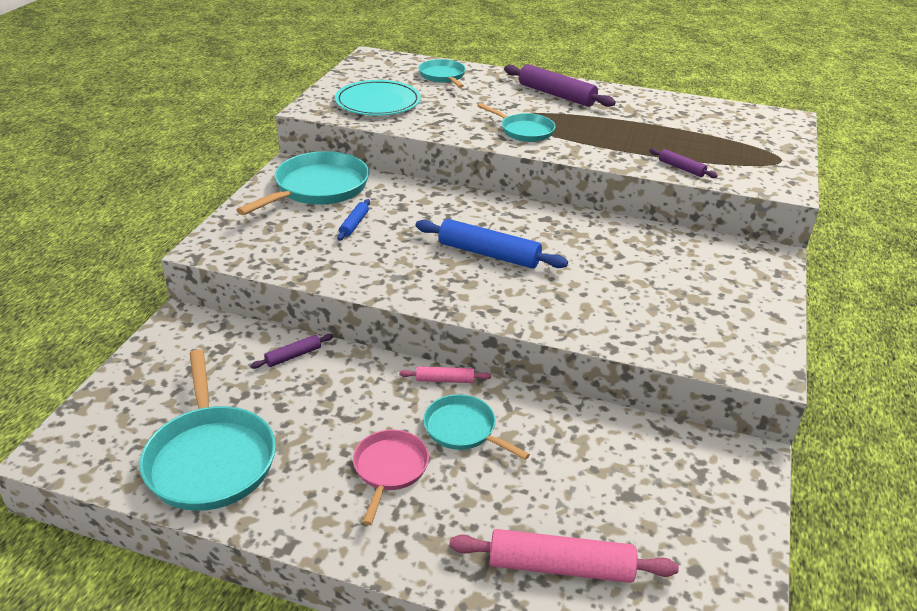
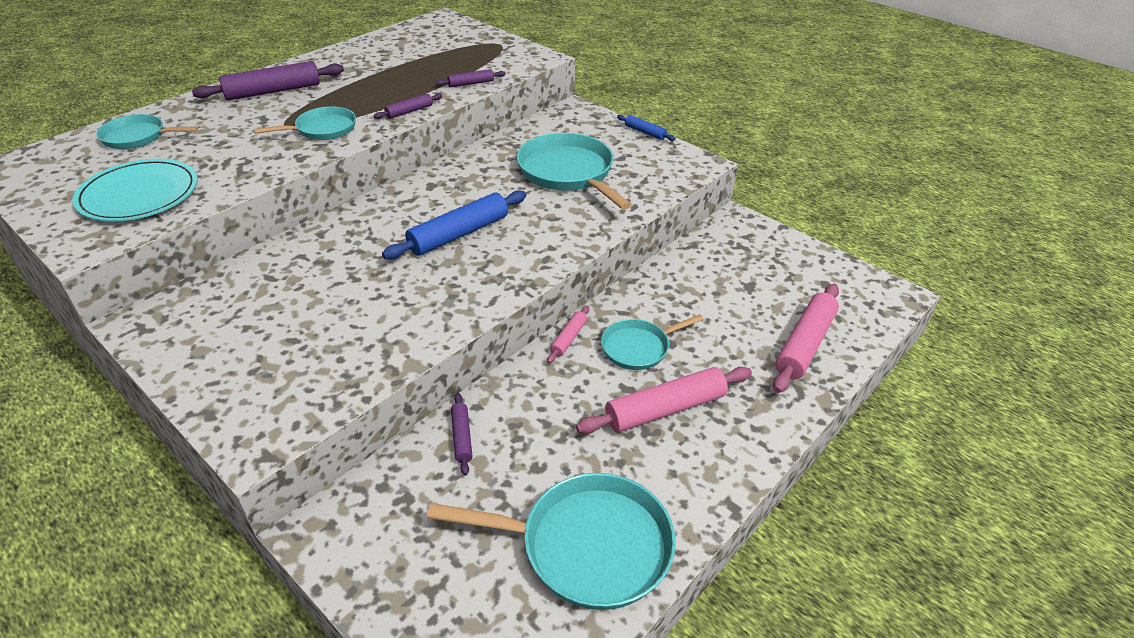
camera: 65 degrees left, 5 degrees up
turquoise pan [237,151,369,215] -> turquoise pan moved to [517,133,632,210]
blue rolling pin [337,199,370,241] -> blue rolling pin moved to [617,115,676,141]
pink pan [353,430,429,525] -> pink rolling pin [576,367,752,434]
none -> purple rolling pin [374,94,442,119]

